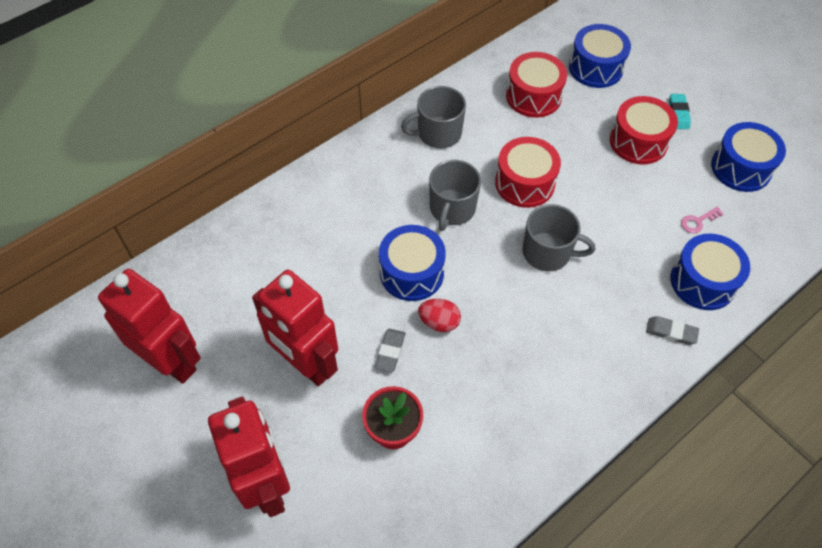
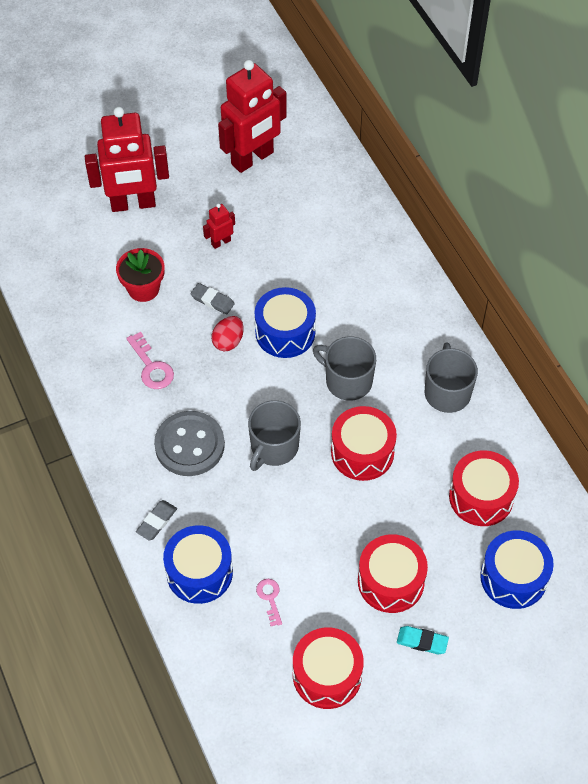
camera: 105 degrees right, 0 degrees up
red robot [252,270,338,386] -> red robot [203,203,235,249], size x0.43
blue drum [711,122,786,192] -> red drum [293,627,364,709]
none -> pink key [126,332,174,389]
none -> grey button [154,411,225,476]

